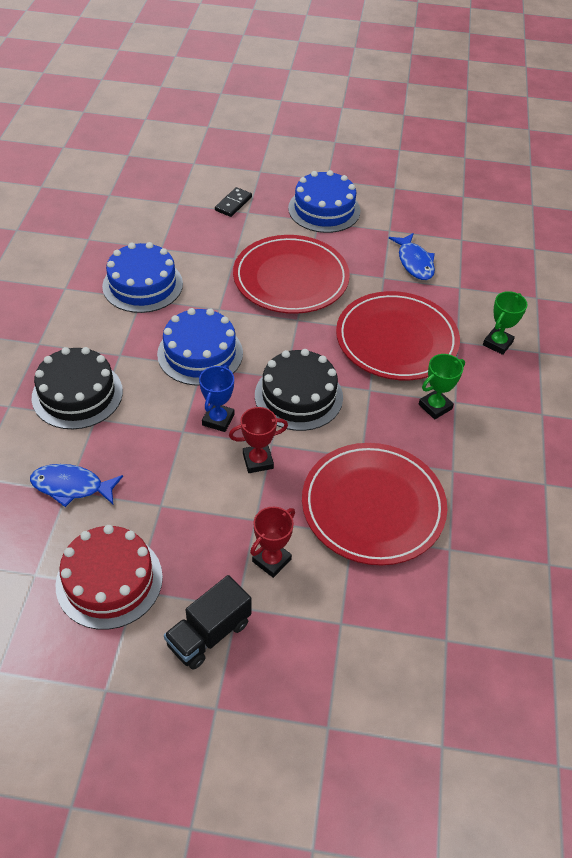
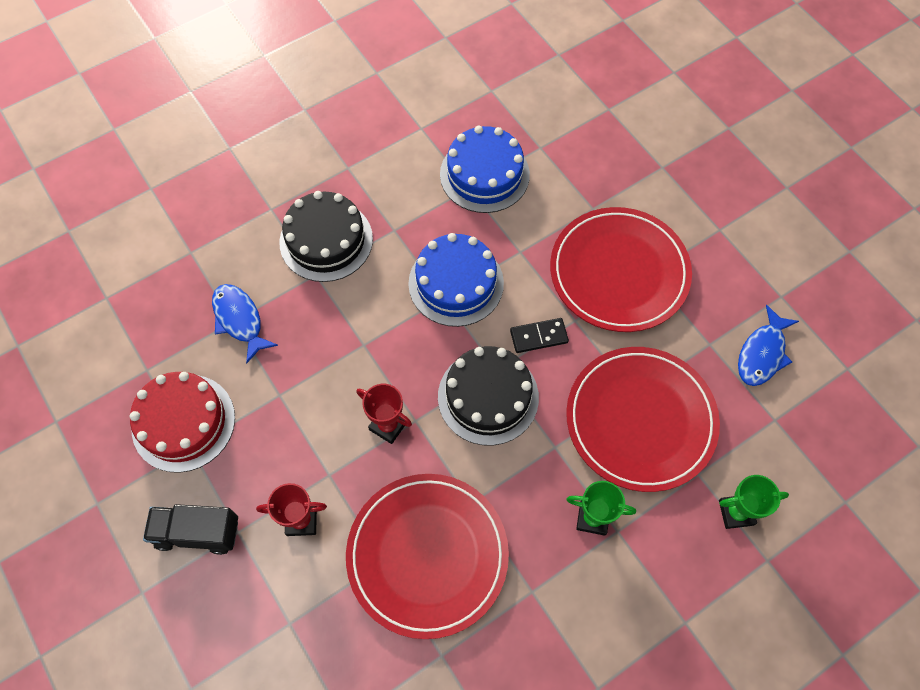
camera: 50 degrees right, 15 degrees up
blue trophy [199,365,234,432] -> none
black domino [215,187,252,217] -> black domino moved to [510,318,569,353]
blue cake [288,170,361,233] -> none

